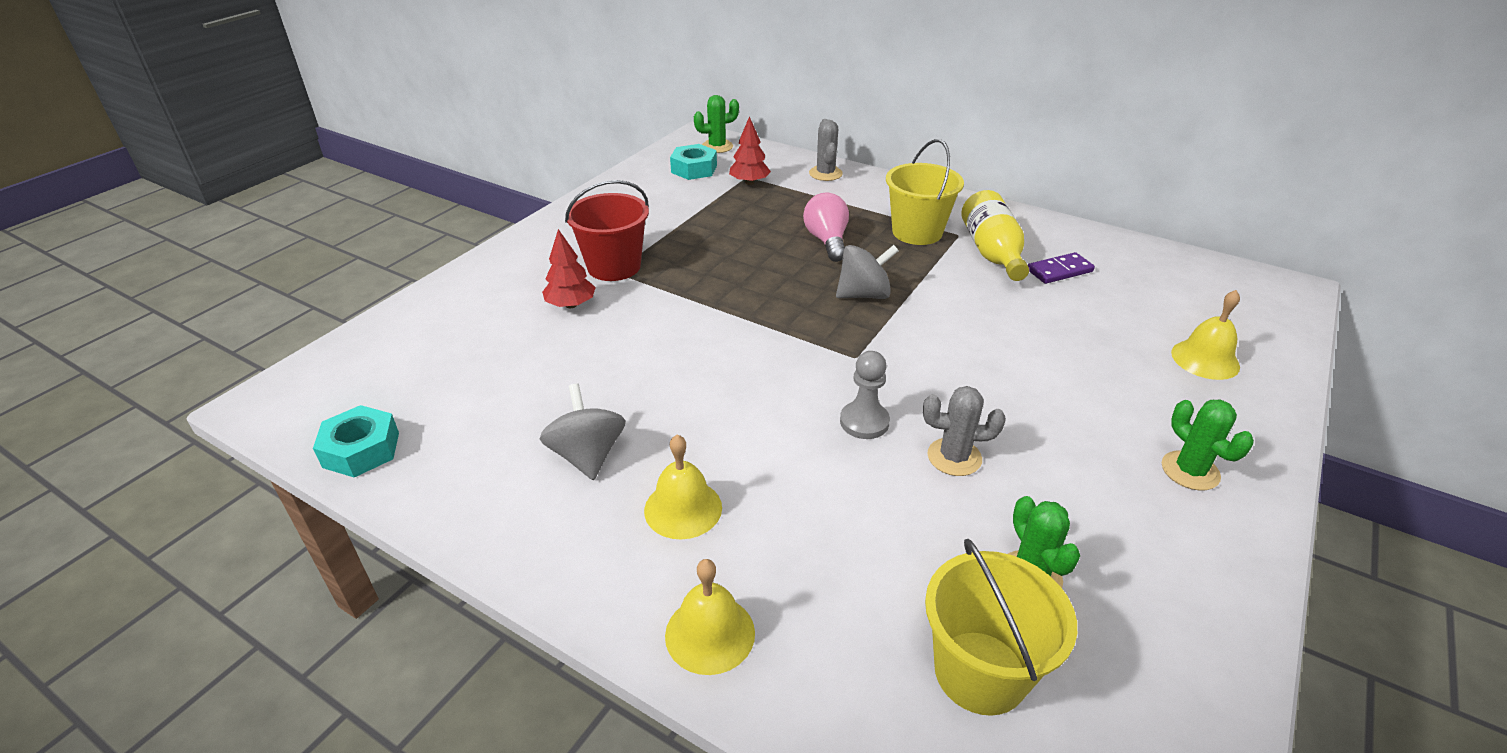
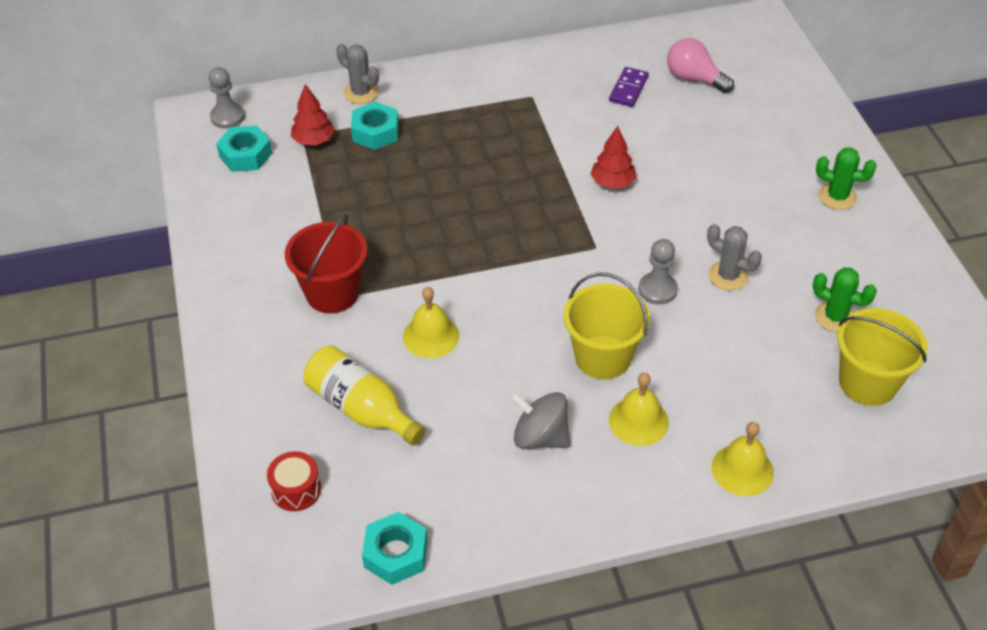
camera: 45 degrees left, 10 degrees up
red tree [542,229,596,308] -> red tree moved to [590,126,637,189]
green cactus [694,95,739,153] -> grey pawn [209,67,245,129]
pink light bulb [803,193,849,262] -> pink light bulb moved to [667,38,734,93]
grey spinning top [836,245,899,299] -> none
yellow bucket [886,139,964,245] -> yellow bucket moved to [563,273,650,380]
grey cactus [923,386,1006,476] -> grey cactus turned 75 degrees clockwise [707,224,762,290]
yellow bottle [961,190,1029,281] -> yellow bottle moved to [304,345,425,446]
yellow bell [1171,290,1240,380] -> yellow bell moved to [403,287,459,358]
none -> red drum [267,451,321,511]
none -> turquoise nut [351,102,399,150]

